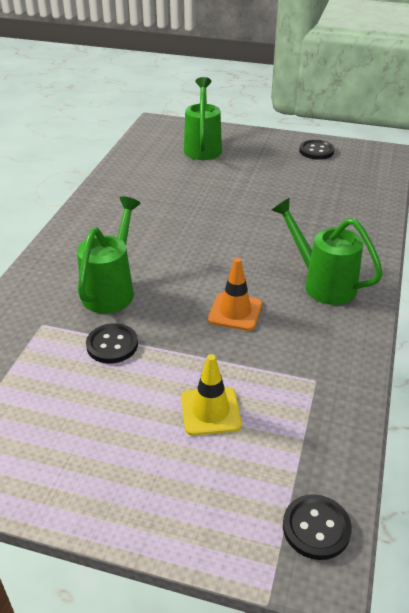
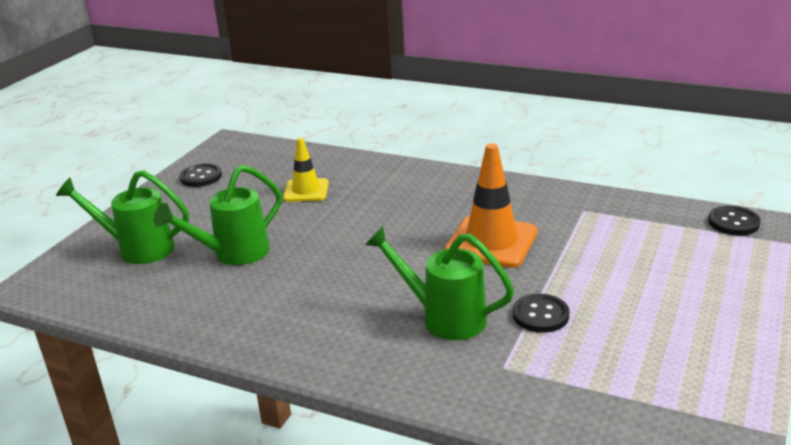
camera: 80 degrees left, 10 degrees down
yellow traffic cone [181,354,242,436] -> yellow traffic cone moved to [283,137,329,202]
orange traffic cone [208,258,262,331] -> orange traffic cone [444,143,538,268], size x1.63
green watering can [272,198,383,305] -> green watering can moved to [154,165,282,265]

